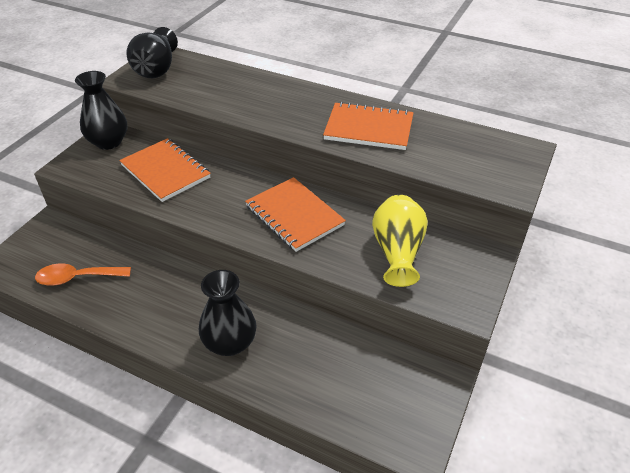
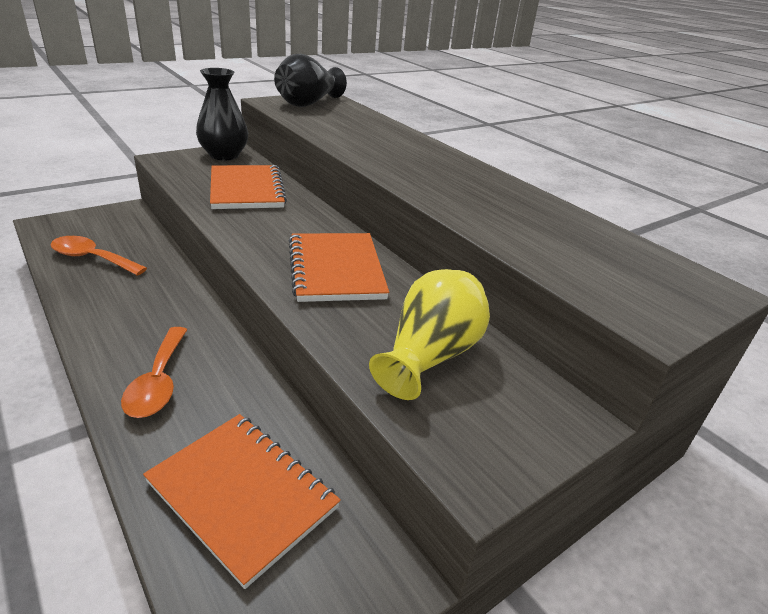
camera: 25 degrees right, 10 degrees down
black vase [199,270,256,356] -> orange spoon [121,327,187,418]
orange notebook [323,102,414,150] -> orange notebook moved to [143,414,341,589]

